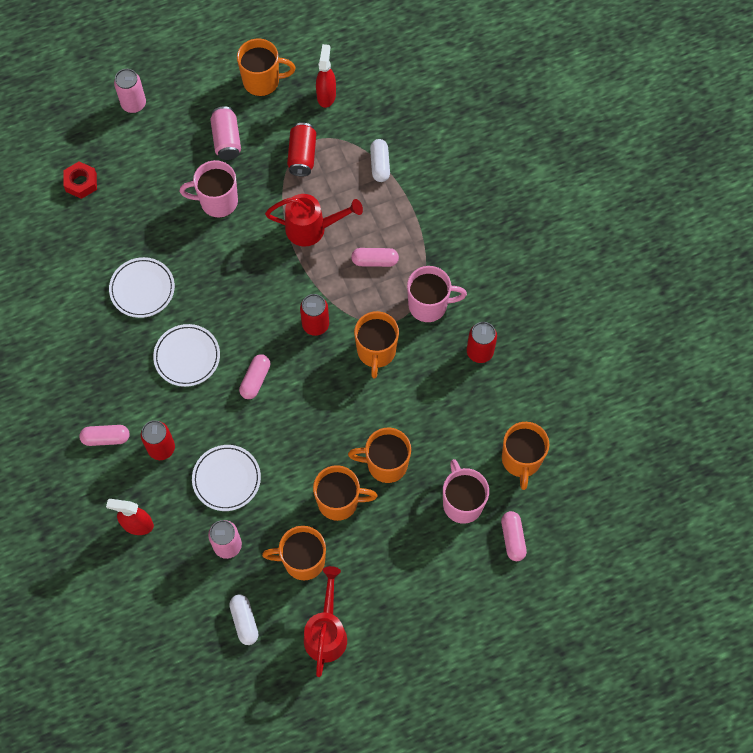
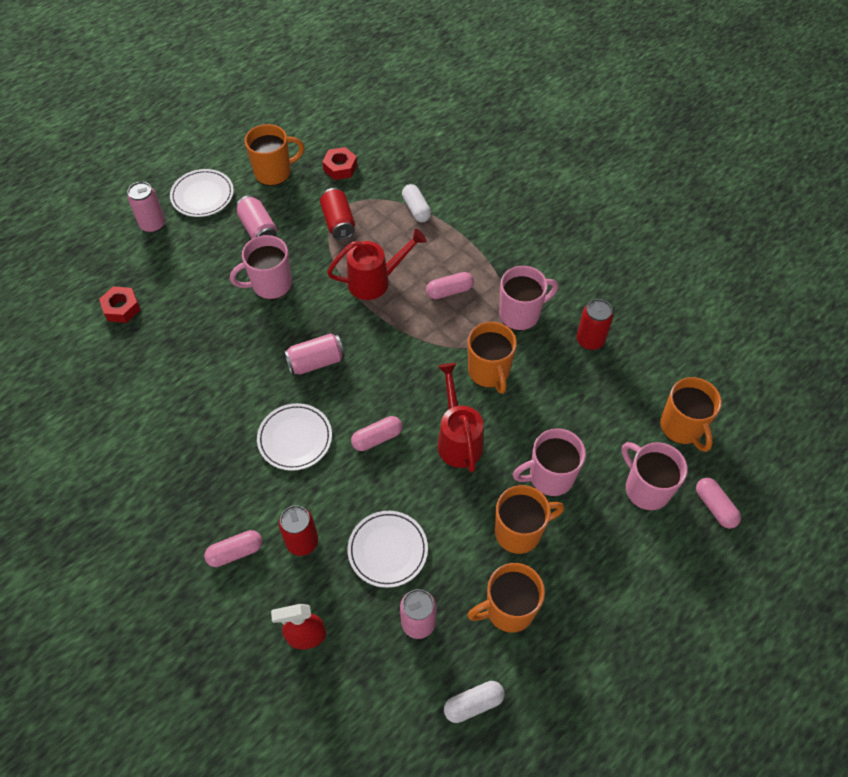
camera: 20 degrees left, 10 degrees down
white plate [109,257,175,318] -> white plate moved to [170,169,234,217]
white capsule [229,594,259,645] -> white capsule turned 75 degrees counterclockwise [444,681,504,723]
pink capsule [239,354,270,399] -> pink capsule turned 60 degrees clockwise [351,416,402,451]
red can [300,294,329,336] -> none
red watering can [304,566,347,677] -> red watering can moved to [438,363,483,472]
red spray bottle [316,44,336,108] -> red nut [322,147,357,180]
orange mug [348,427,411,483] -> pink mug [513,428,586,496]
none -> pink can [284,333,345,375]

